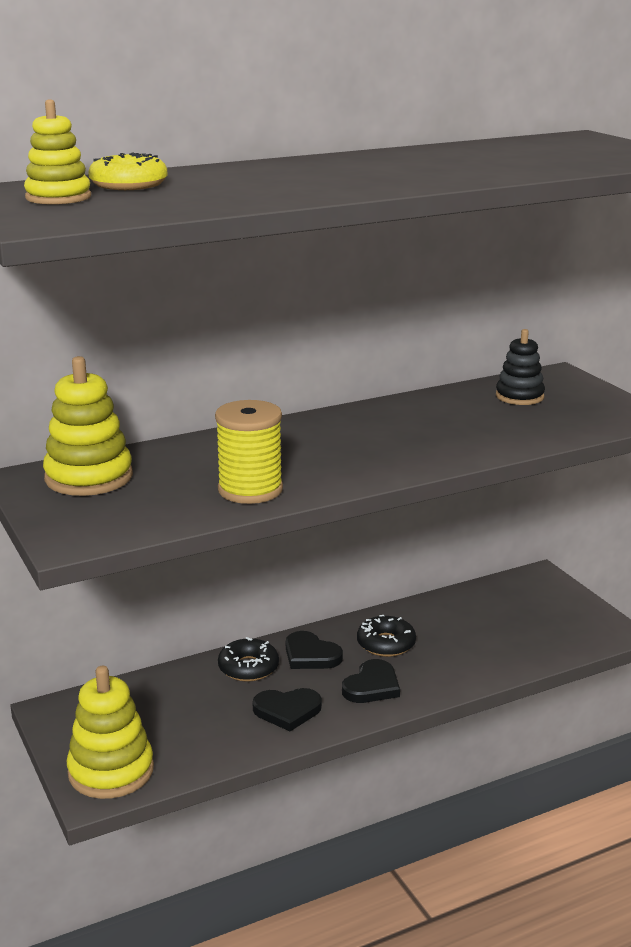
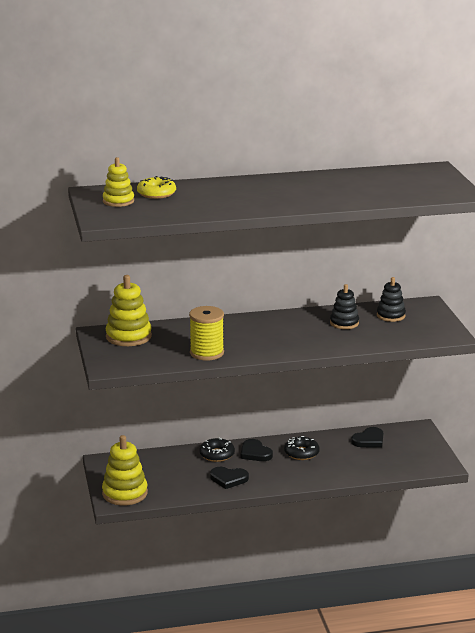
camera: 15 degrees right, 0 degrees up
black heart [342,659,400,703] -> black heart moved to [351,427,383,447]
none -> black stacking toy [330,284,359,329]

